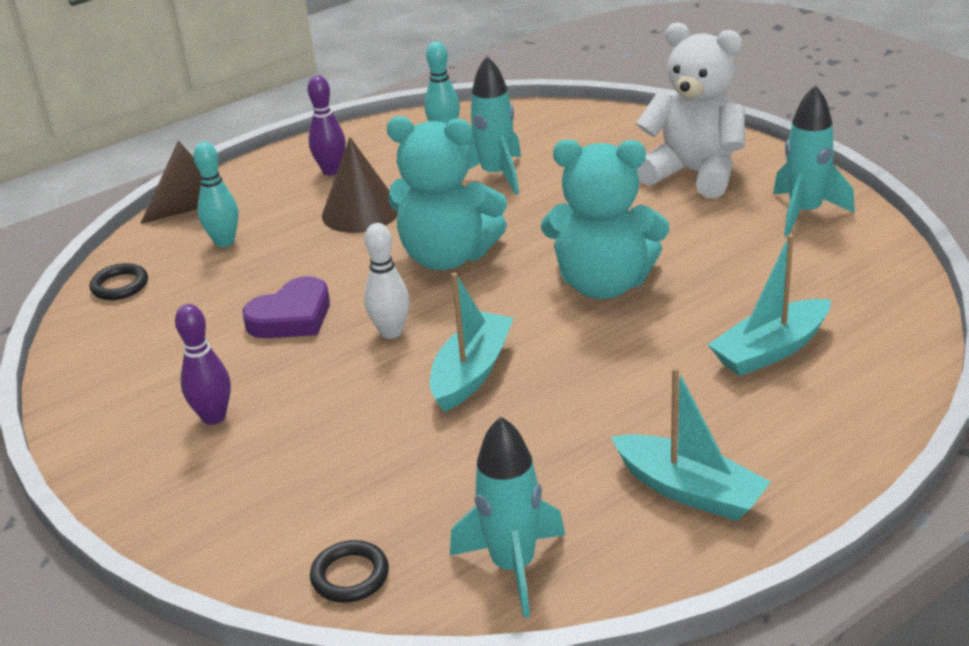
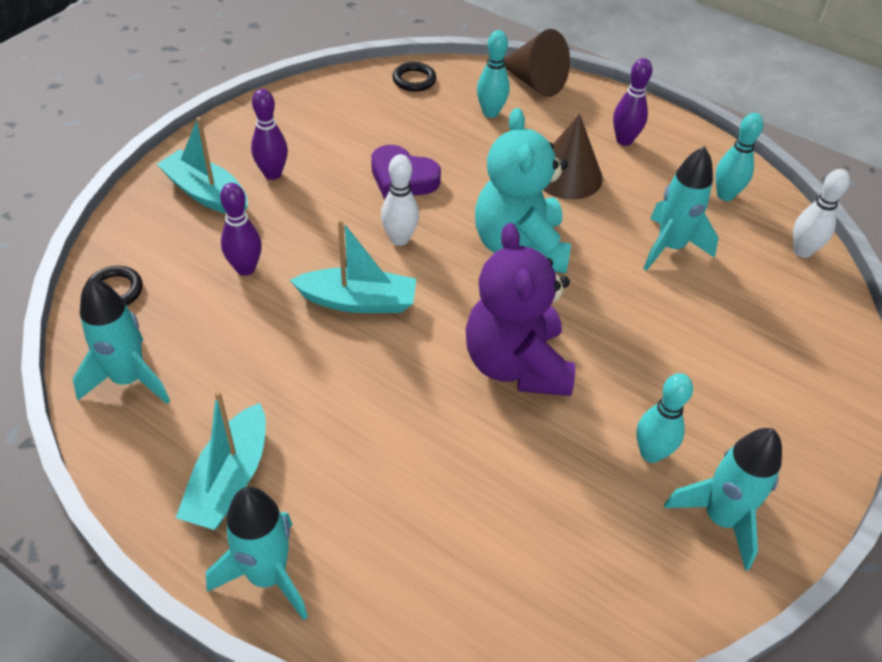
camera: 65 degrees right, 15 degrees up
turquoise teddy bear [541,139,669,299] -> purple teddy bear [466,223,575,396]
white teddy bear [636,23,745,198] -> none
turquoise boat [708,234,831,376] -> turquoise boat moved to [157,117,248,214]
none -> turquoise rocket [206,486,308,620]
none -> purple bowling pin [220,183,262,276]
none -> turquoise bowling pin [636,373,693,463]
none -> white bowling pin [793,169,850,258]

